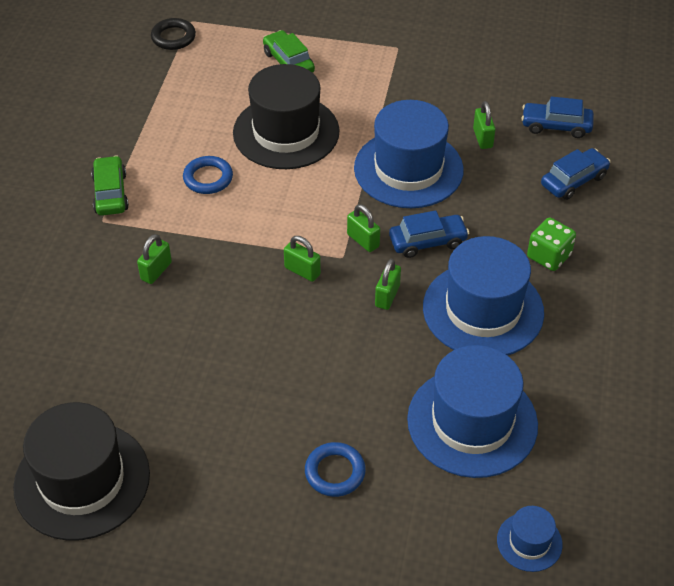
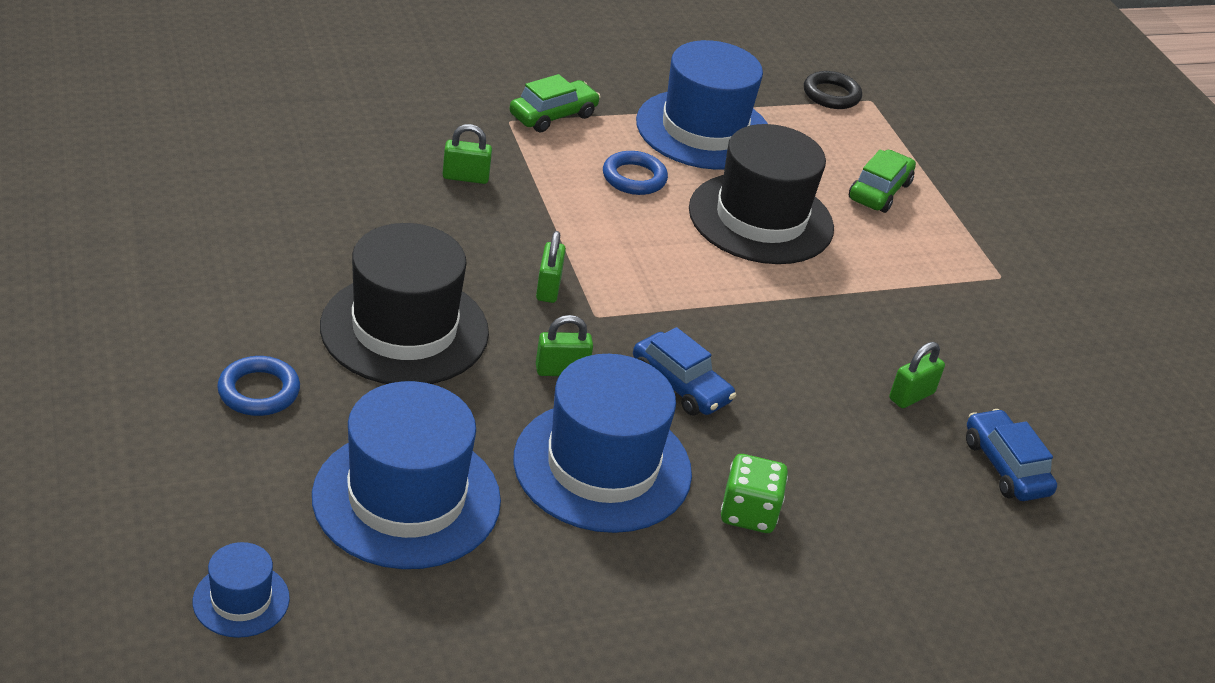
camera: 55 degrees right, 10 degrees down
black hat [13,402,150,541] -> black hat moved to [320,223,489,384]
green padlock [347,204,380,252] -> none
blue hat [354,100,464,208] -> blue hat moved to [636,40,768,170]
blue car [541,148,611,200] -> none

